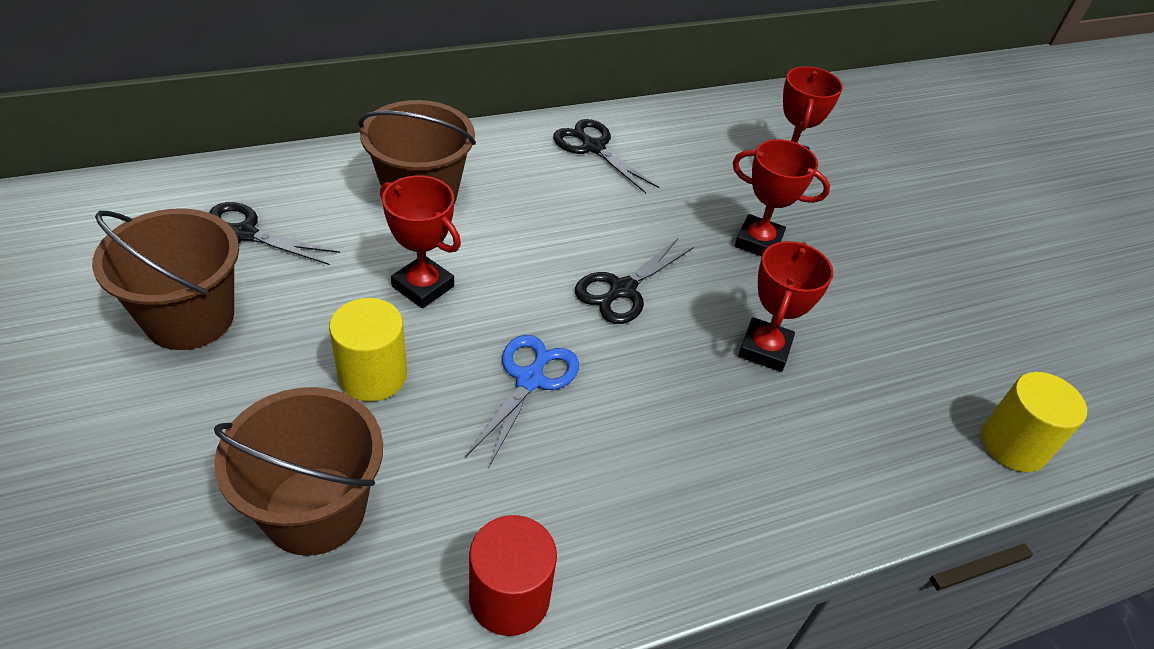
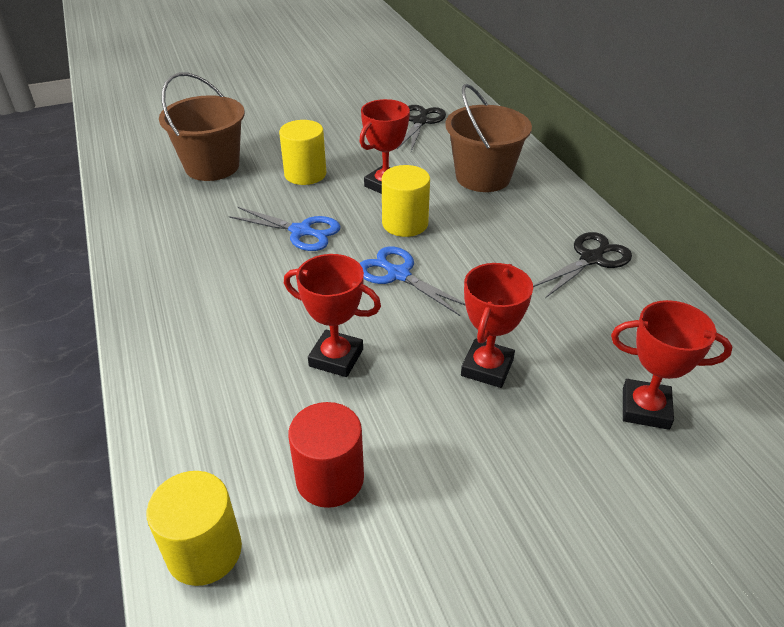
camera: 95 degrees right, 5 degrees down
brown bucket [92,209,239,350] -> none
red cylinder [469,515,557,636] -> red cylinder moved to [288,402,364,508]
black scissors [575,238,694,324] -> blue scissors [359,246,466,316]
none -> yellow cylinder [382,165,430,237]

